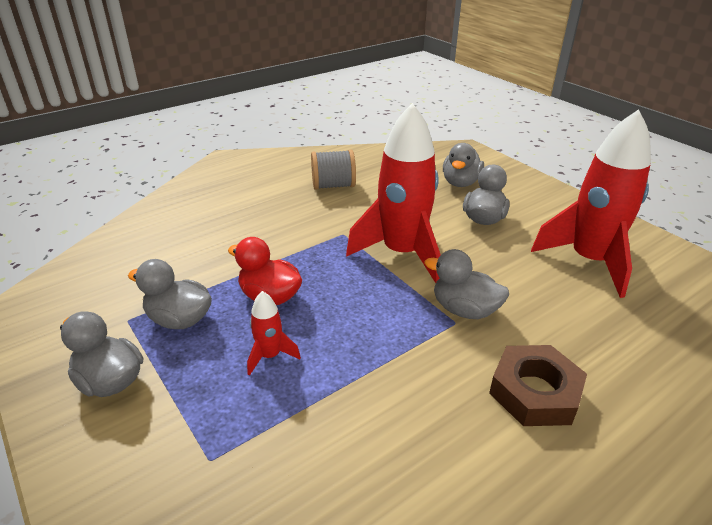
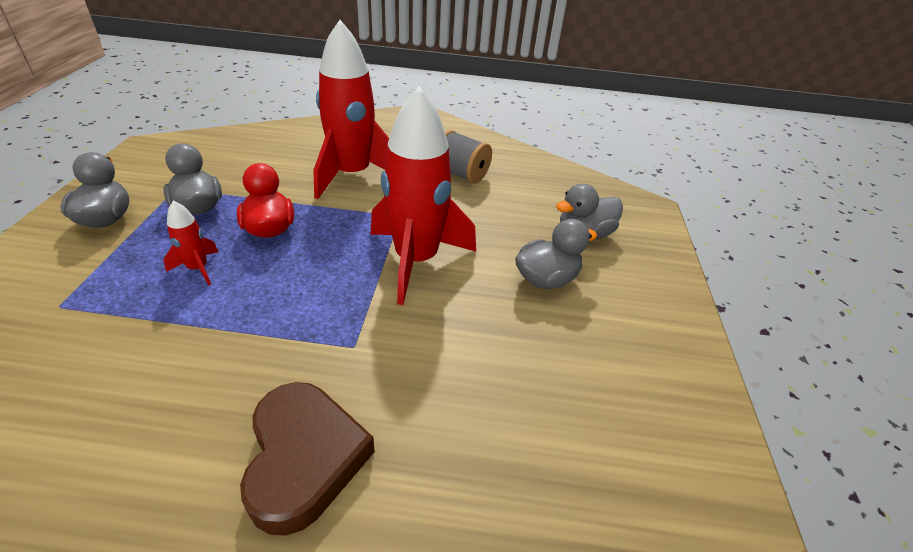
camera: 40 degrees right, 5 degrees up
grey duck [424,249,509,319] -> none
brown nut [489,345,587,426] -> brown heart [240,382,375,536]
red rocket [531,109,651,298] -> red rocket moved to [313,20,389,199]

